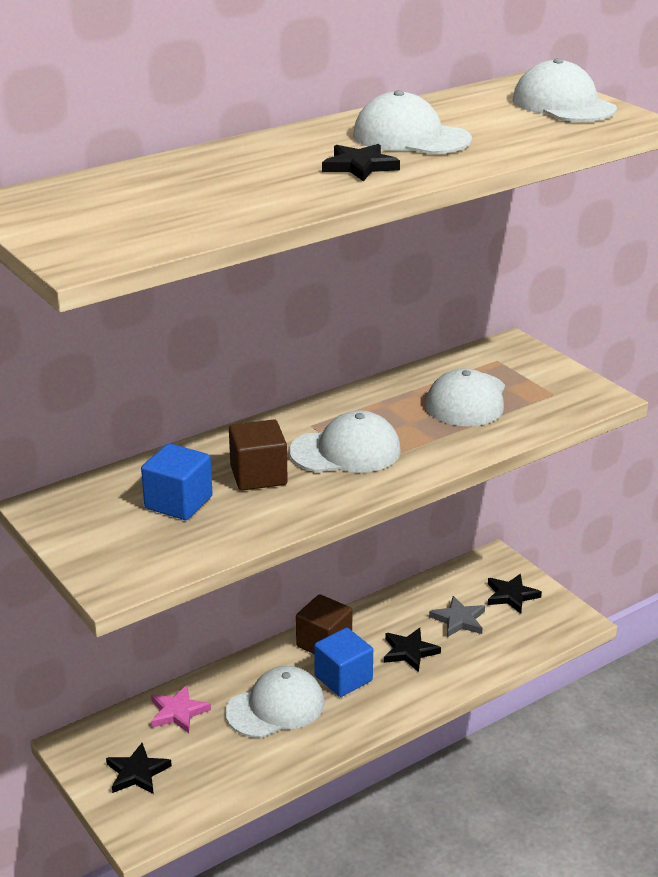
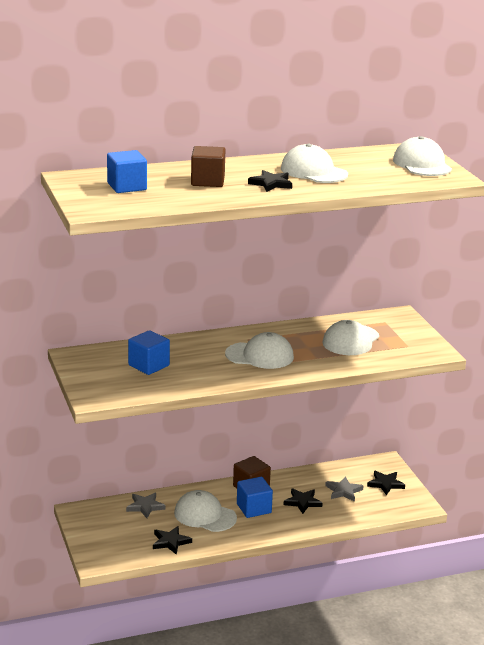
camera: 15 degrees right, 5 degrees down
black star [106,743,172,794] -> black star moved to [153,526,192,555]
pink star [151,685,211,733] -> grey star [126,493,166,518]
white cap [225,666,325,738] -> white cap turned 135 degrees counterclockwise [174,490,237,532]
brown cube [229,419,288,491] -> brown cube moved to [191,146,225,187]
none -> blue cube [107,150,147,193]

